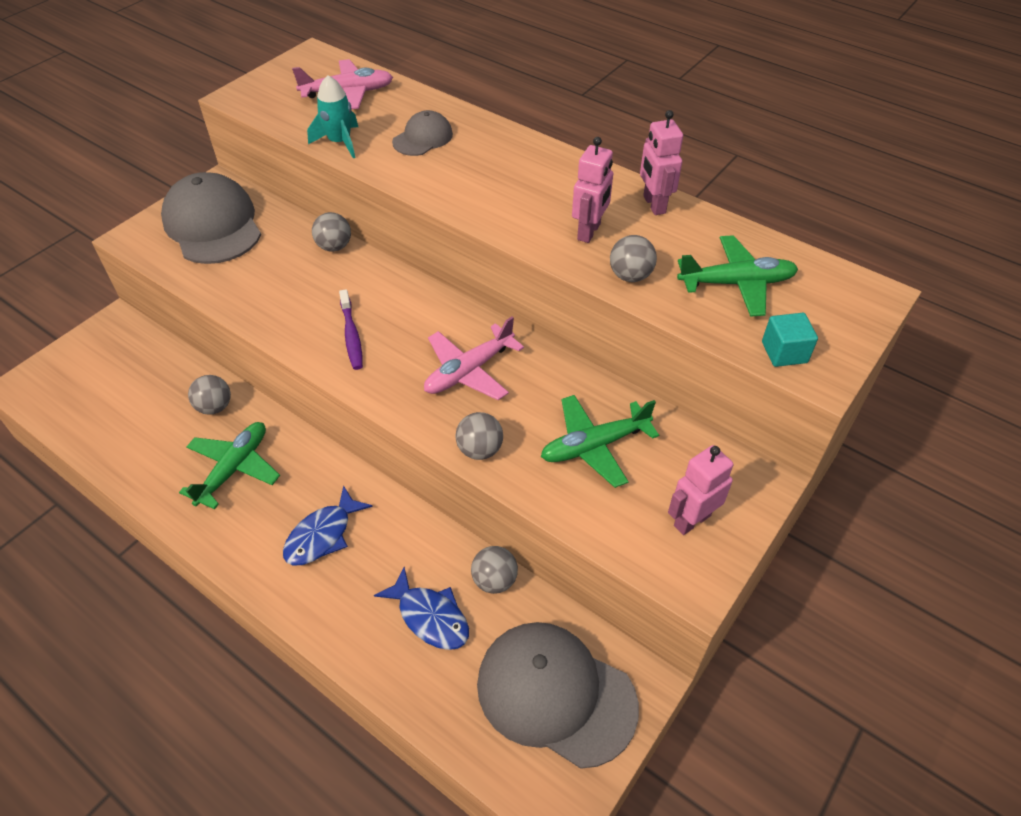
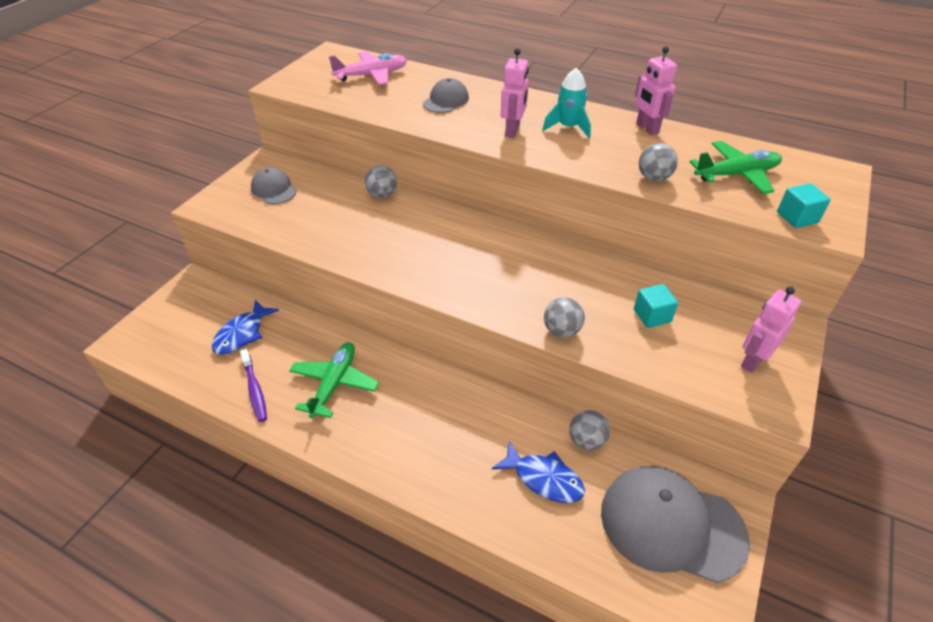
camera: 10 degrees left, 5 degrees down
grey cap [161,172,261,264] -> grey cap [251,168,297,204], size x0.52
grey ball [188,375,231,415] -> none
blue fish [283,485,373,566] -> blue fish moved to [212,300,279,355]
turquoise rocket [307,75,358,158] -> turquoise rocket moved to [543,68,591,138]
purple toothbrush [339,289,363,370] -> purple toothbrush moved to [240,349,267,422]
pink plane [424,316,524,400] -> none
green plane [541,395,659,488] -> turquoise cube [634,284,678,328]
pink robot [572,137,613,243] -> pink robot moved to [501,48,529,138]

